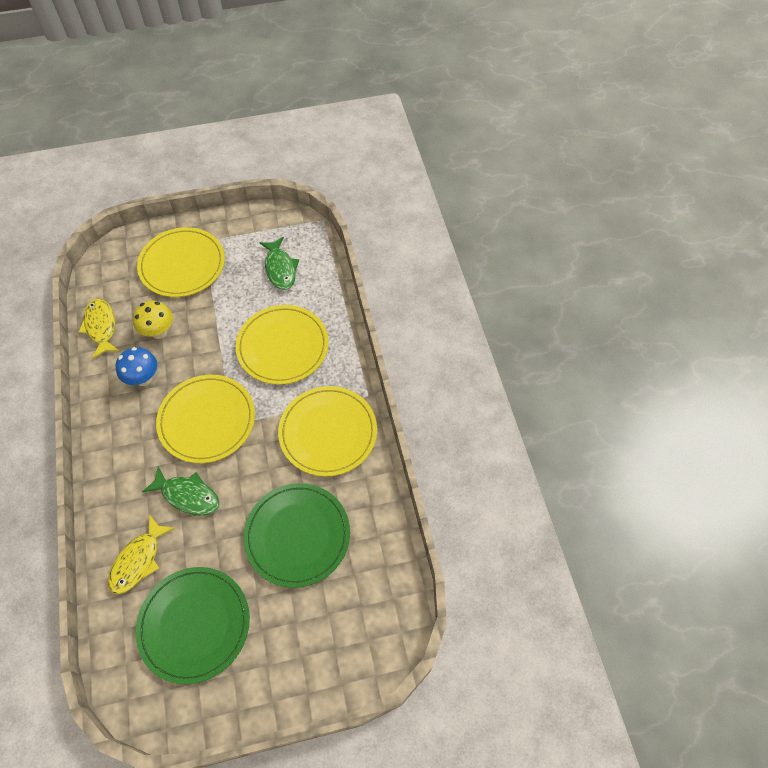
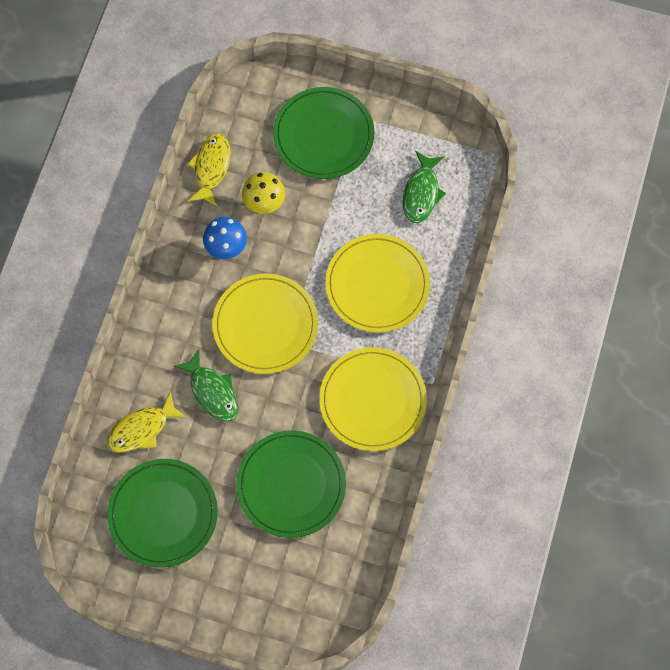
camera: 30 degrees right, 10 degrees up
yellow plate [137,227,225,297] -> green plate [273,87,375,179]

